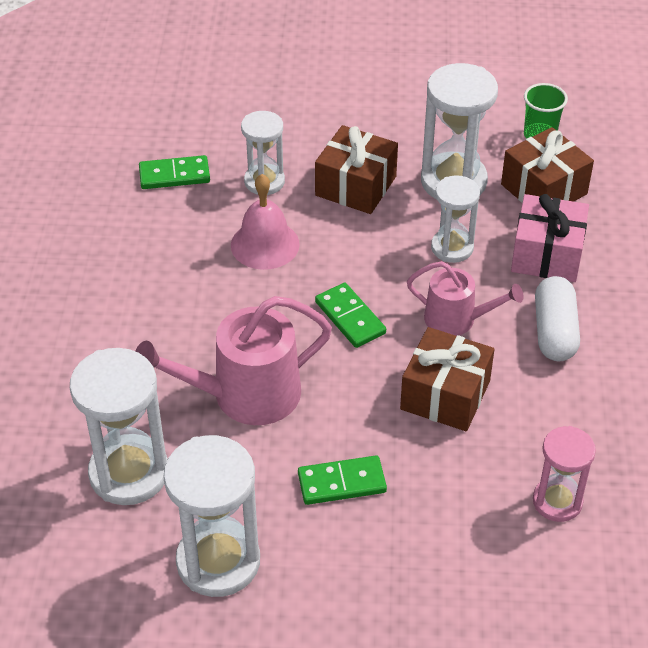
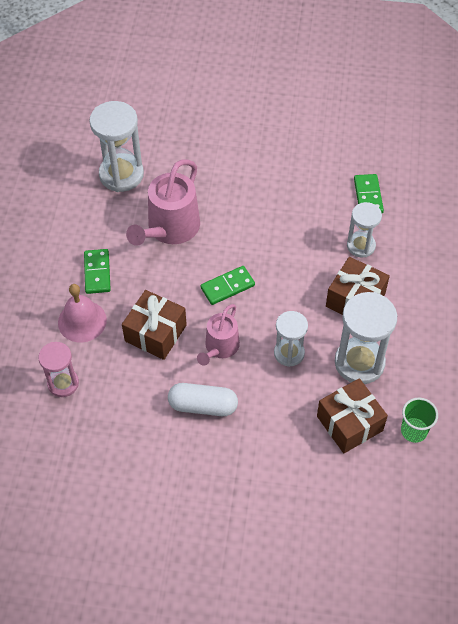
camera: 95 degrees right, 10 degrees up
pink watering can [135,296,332,425] -> pink watering can turned 135 degrees counterclockwise [126,159,200,246]
white hourglass [163,435,260,597] -> none
pink bell [231,174,300,270] -> pink bell moved to [58,284,107,342]
pink gift [511,194,589,282] -> none

